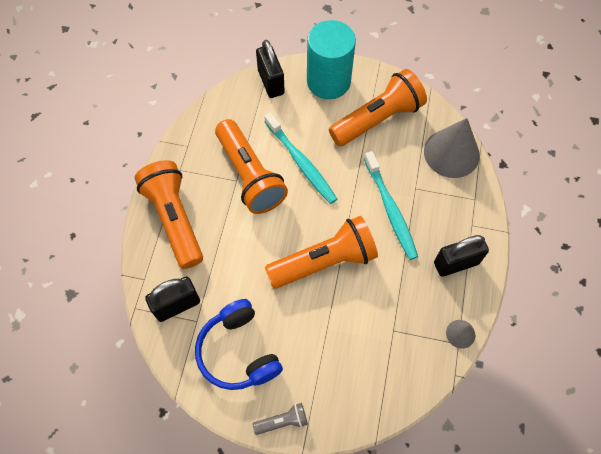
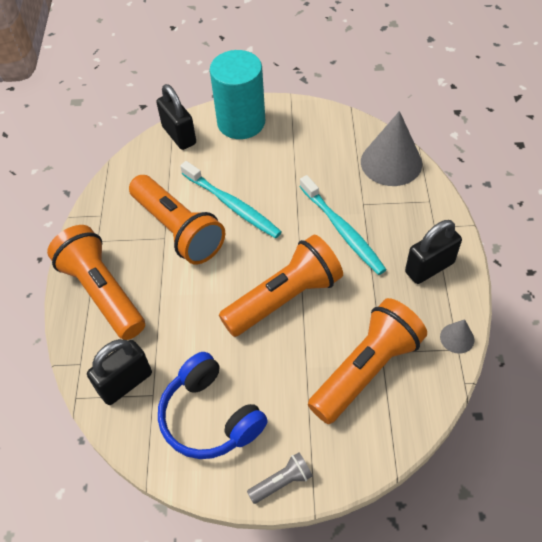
camera: 10 degrees left, 10 degrees down
orange flashlight [329,69,427,146] -> orange flashlight moved to [308,298,427,424]

